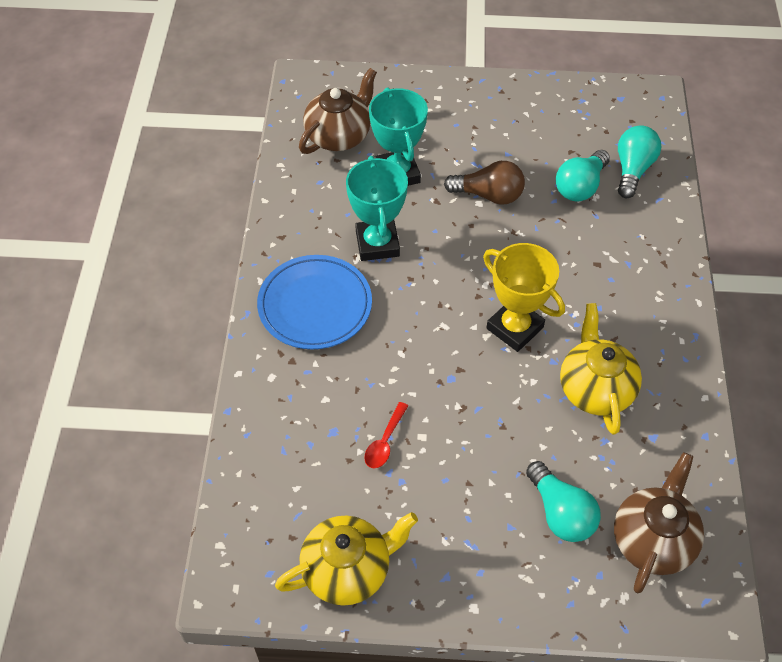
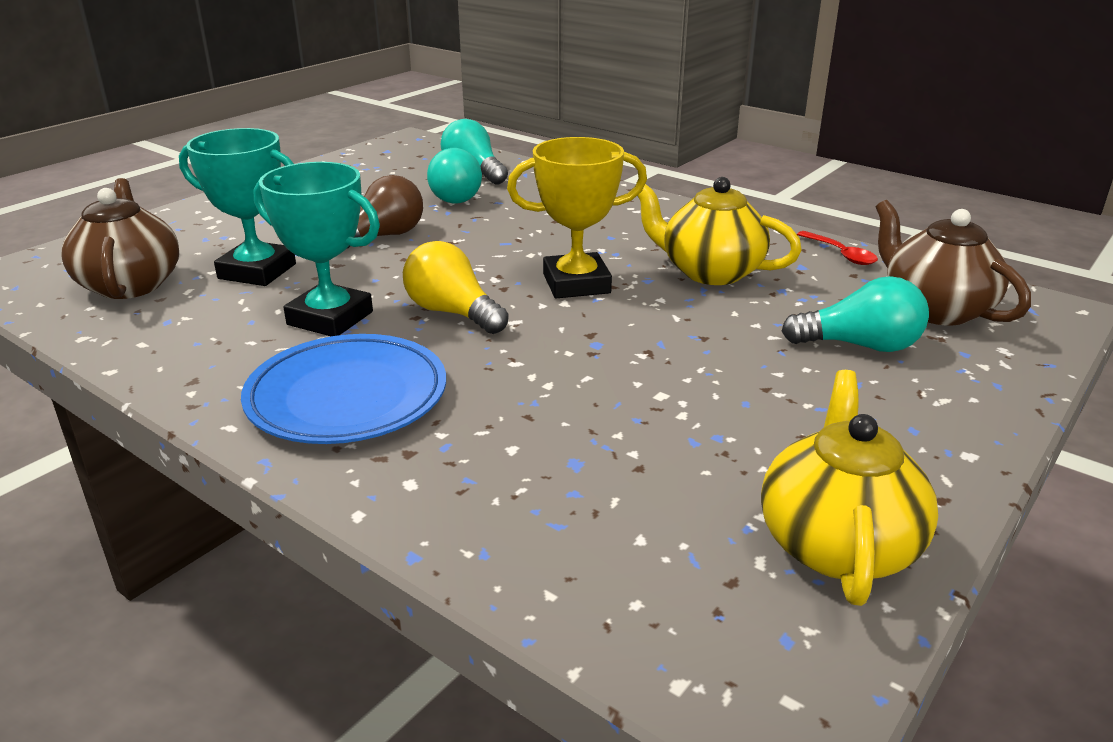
camera: 55 degrees left, 25 degrees down
red spoon [364,402,408,468] -> red spoon moved to [797,231,878,265]
none -> yellow light bulb [403,241,509,334]

